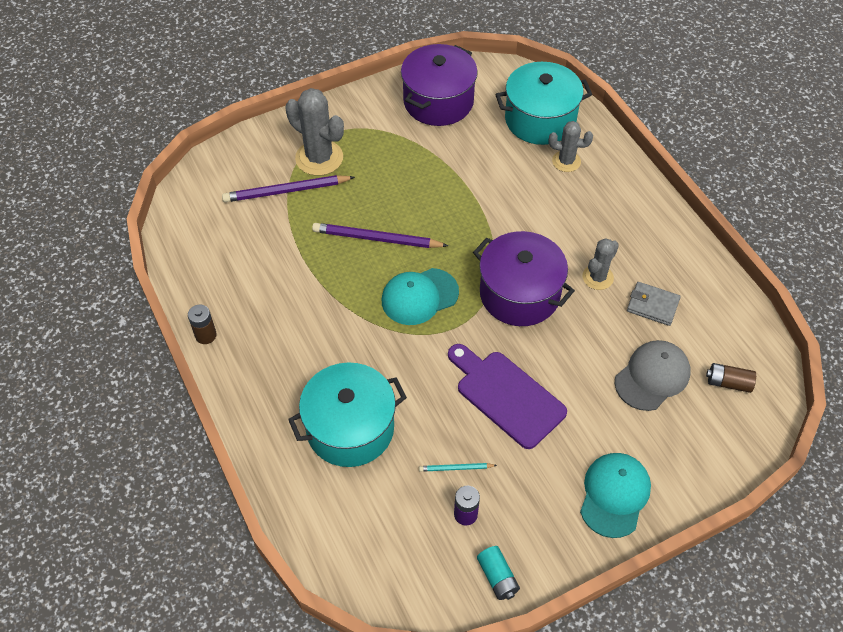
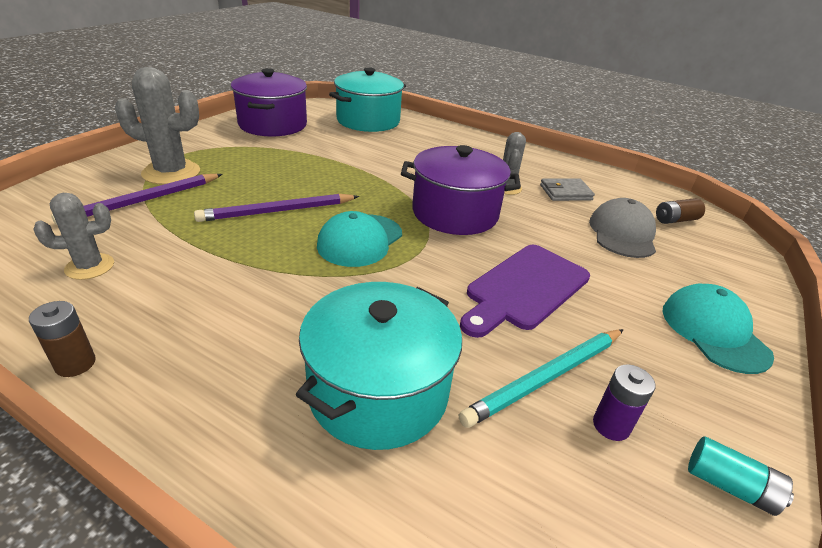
camera: 35 degrees left, 20 degrees down
turquoise pencil [419,463,497,472] -> turquoise pencil [459,329,624,428], size x2.04
purple cutting board [448,344,567,449] -> purple cutting board turned 60 degrees counterclockwise [460,245,590,338]
grey cactus [549,121,593,172] -> grey cactus moved to [33,193,114,280]

